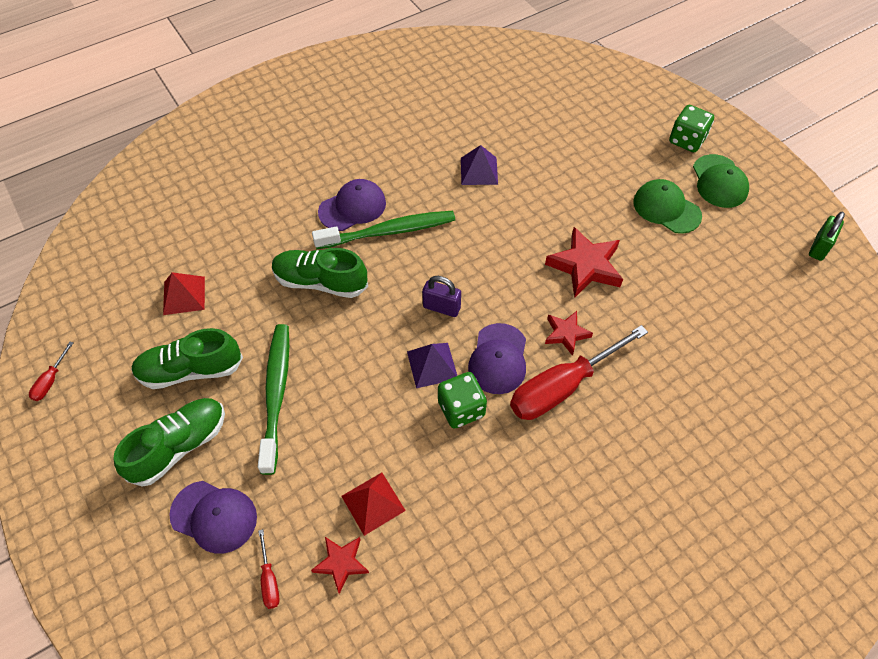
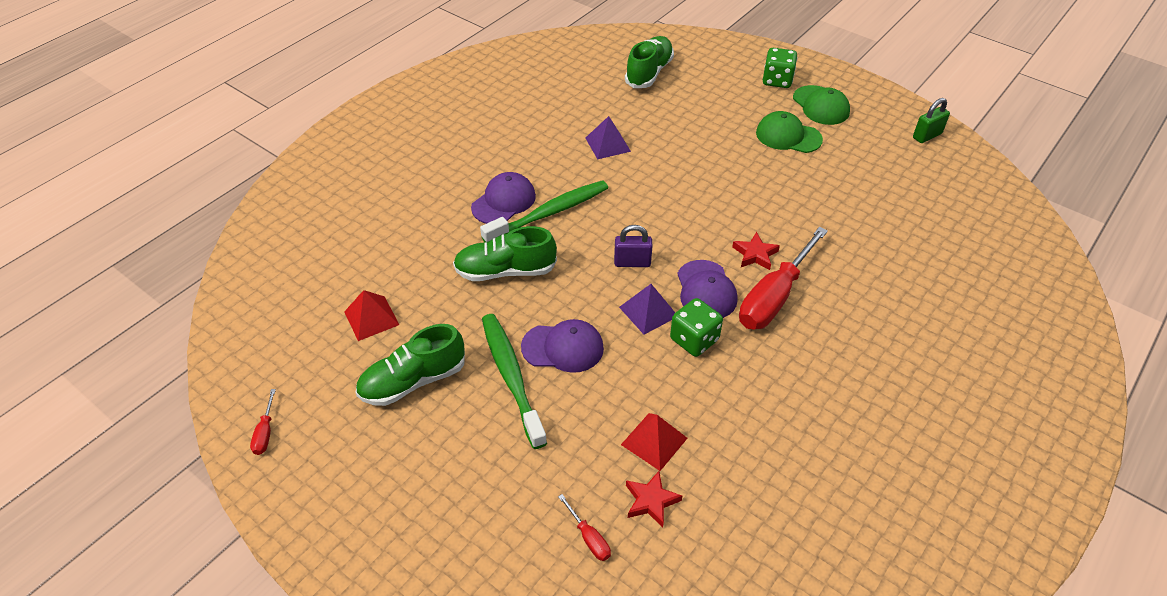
camera: 20 degrees left, 10 degrees down
green shoe [114,398,225,487] -> green shoe moved to [625,36,674,88]
purple cap [169,481,257,554] -> purple cap moved to [521,319,604,373]
red star [545,227,623,298] -> none
green padlock [809,212,845,261] -> green padlock turned 45 degrees clockwise [913,98,950,143]

